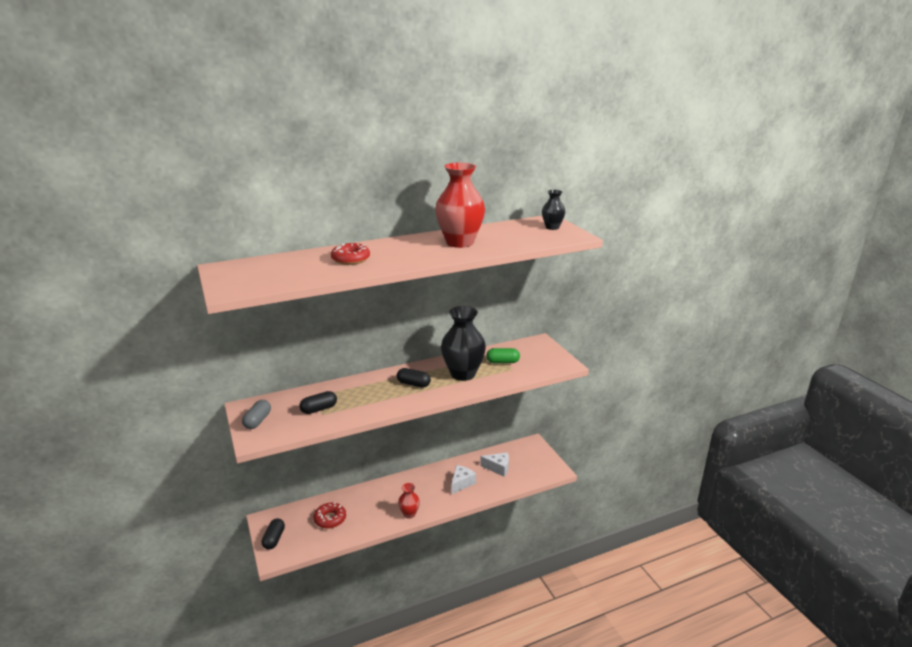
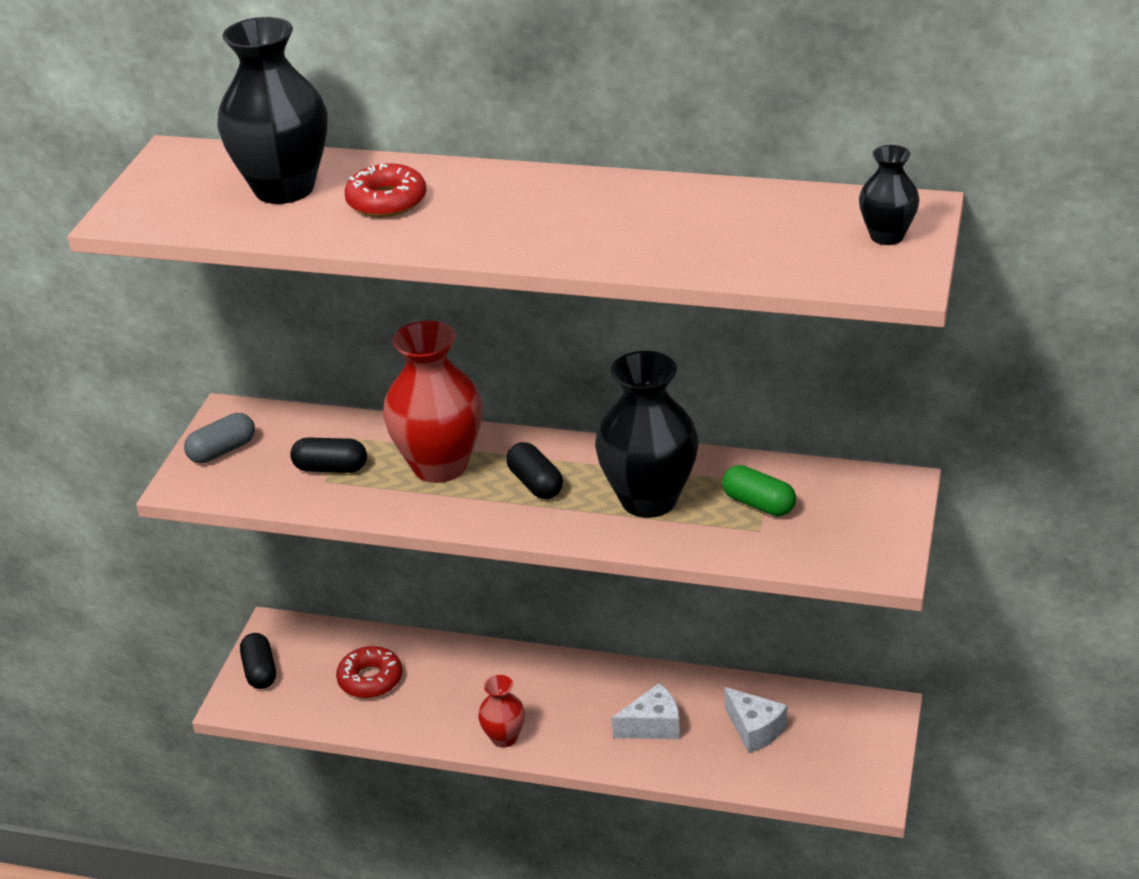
camera: 40 degrees right, 10 degrees up
black capsule [262,519,285,550] -> black capsule turned 60 degrees counterclockwise [240,633,276,689]
red vase [435,162,485,248] -> red vase moved to [383,321,483,483]
none -> black vase [217,17,328,204]

